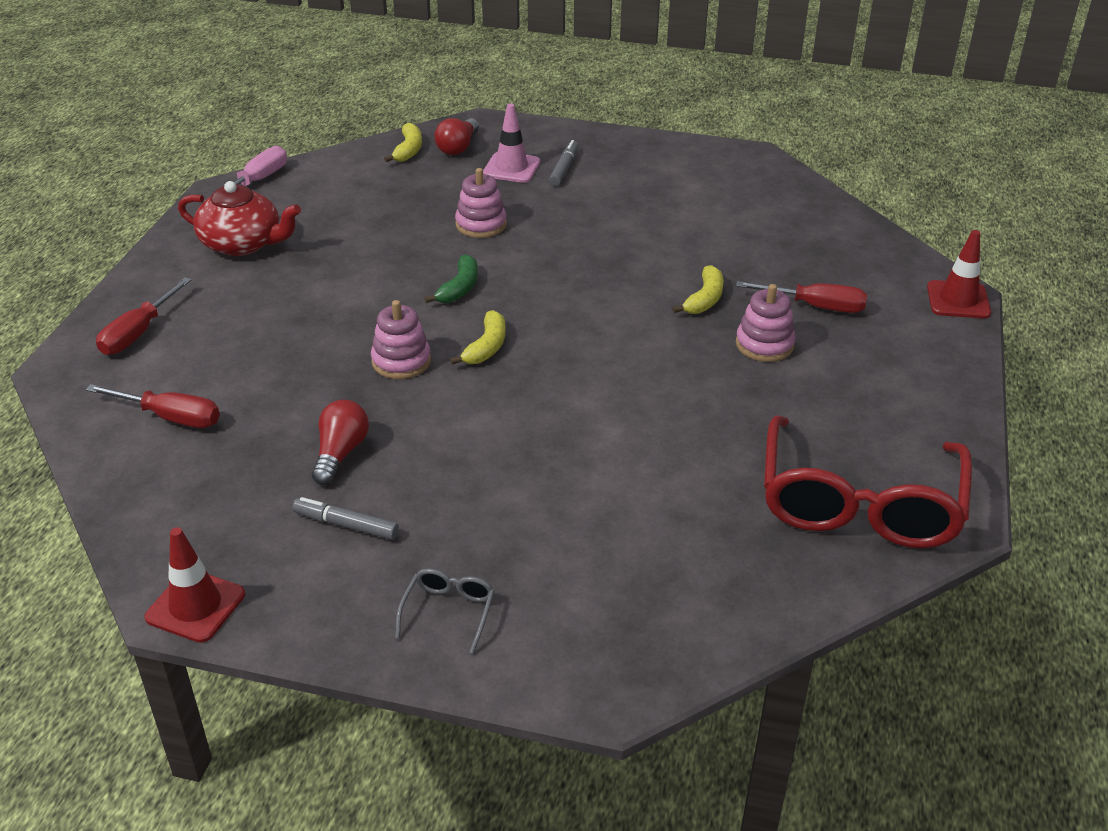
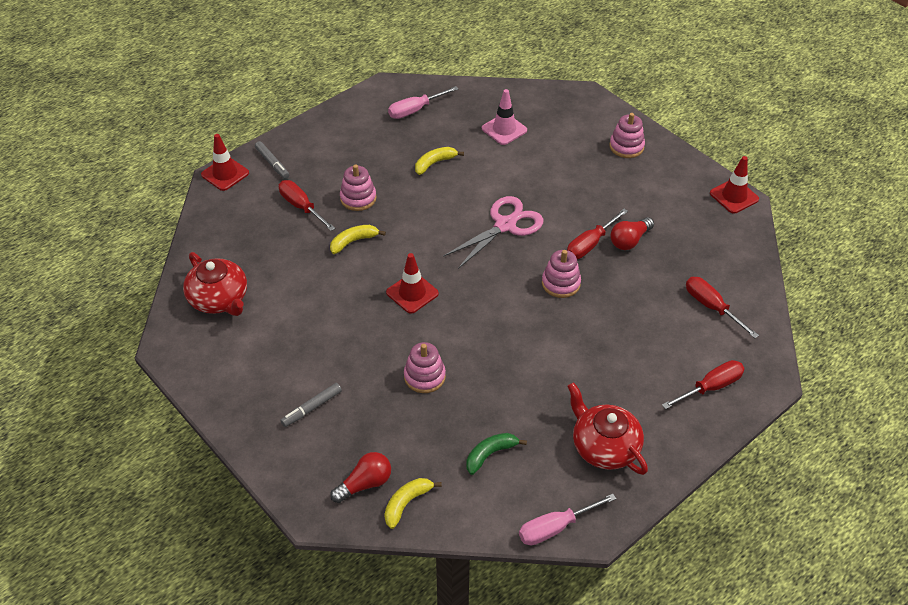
camera: 145 degrees left, 10 degrees up
grey marker [292,497,399,540] -> grey marker moved to [255,141,289,179]
grey glasses [395,568,495,654] -> pink stacking toy [609,113,645,158]
green banana [424,254,478,303] -> green banana moved to [467,433,527,475]
yellow banana [450,310,506,365] -> yellow banana moved to [415,147,464,175]
pink traffic cone [483,103,540,183] -> pink traffic cone moved to [482,89,527,145]
red glasses [764,416,972,548] -> pink screwdriver [388,86,458,119]
none -> red teapot [183,252,247,316]
none -> red traffic cone [386,253,439,314]
none -> pink scissors [443,196,544,269]
none -> red screwdriver [567,209,628,259]

